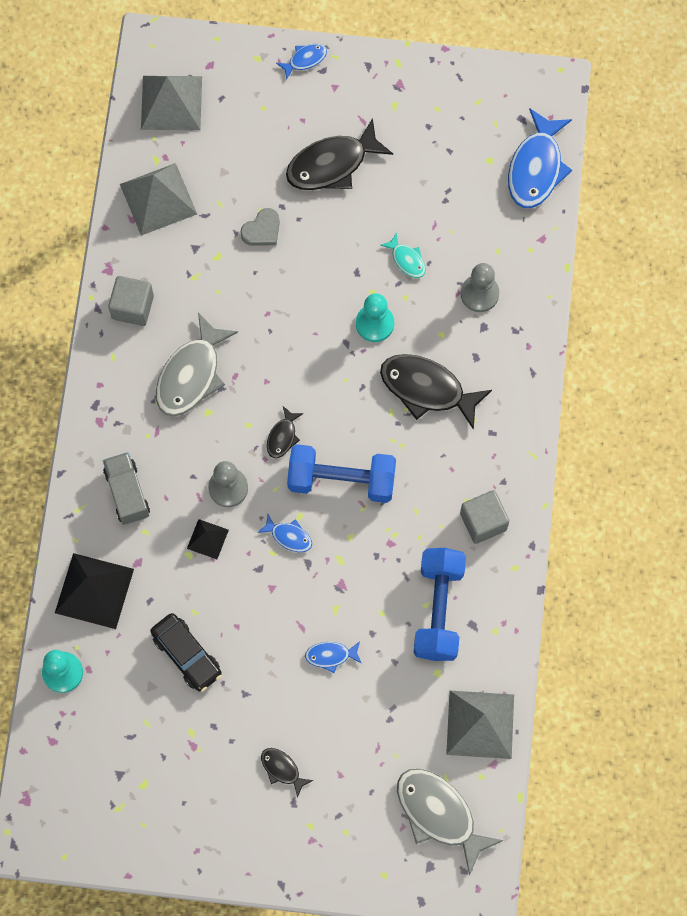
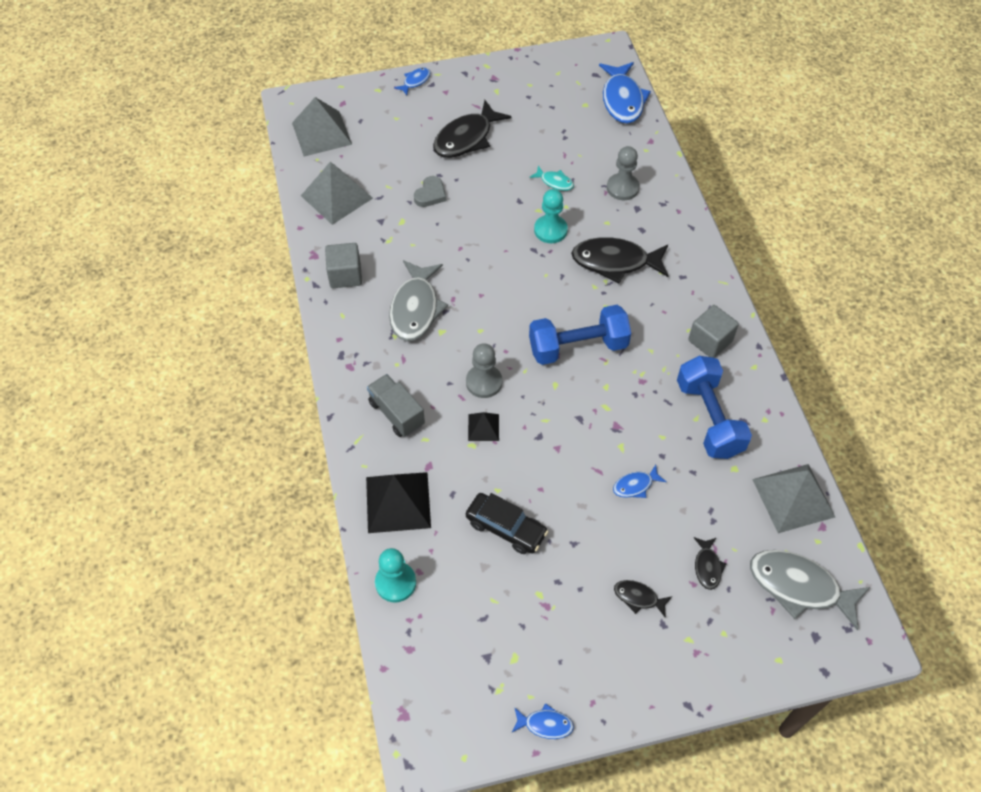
camera: 20 degrees left, 15 degrees down
blue fish [257,514,312,552] -> blue fish moved to [511,703,574,739]
black fish [267,406,304,458] -> black fish moved to [694,537,726,590]

